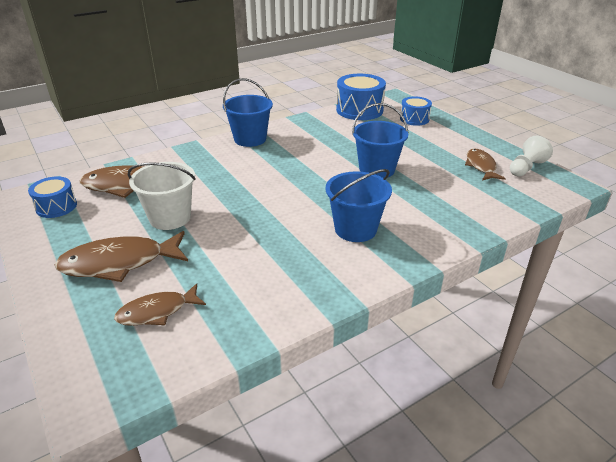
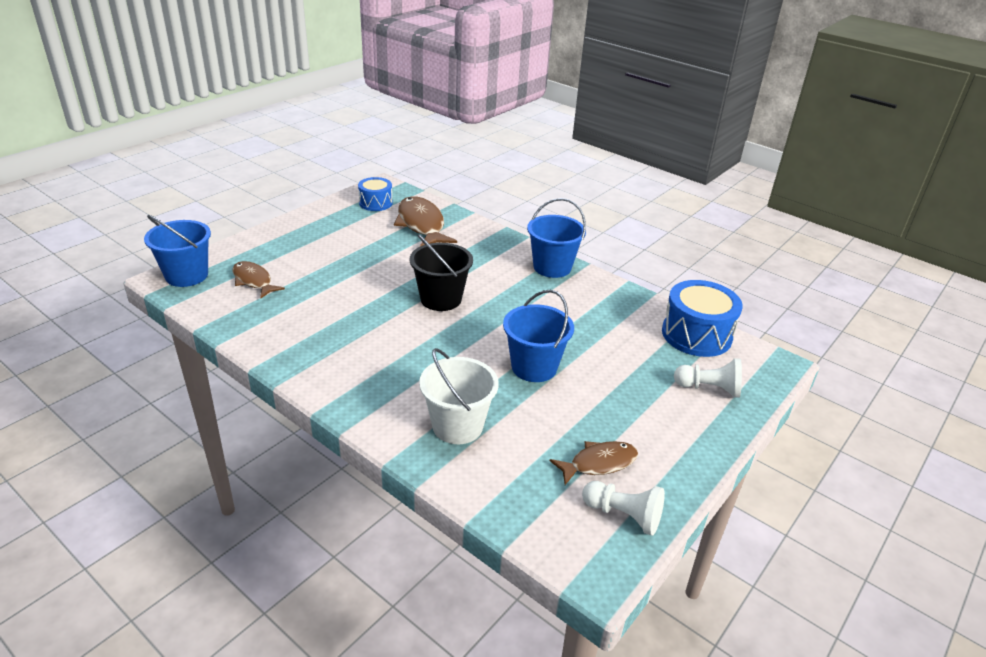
camera: 70 degrees right, 0 degrees up
brown fish [54,231,188,282] -> none
white bucket [128,162,196,230] -> white bucket moved to [419,348,499,444]
blue bucket [325,169,392,242] -> blue bucket moved to [144,215,211,287]
blue drum [400,96,432,126] -> white pawn [674,358,742,398]
none -> black bucket [410,234,473,311]

